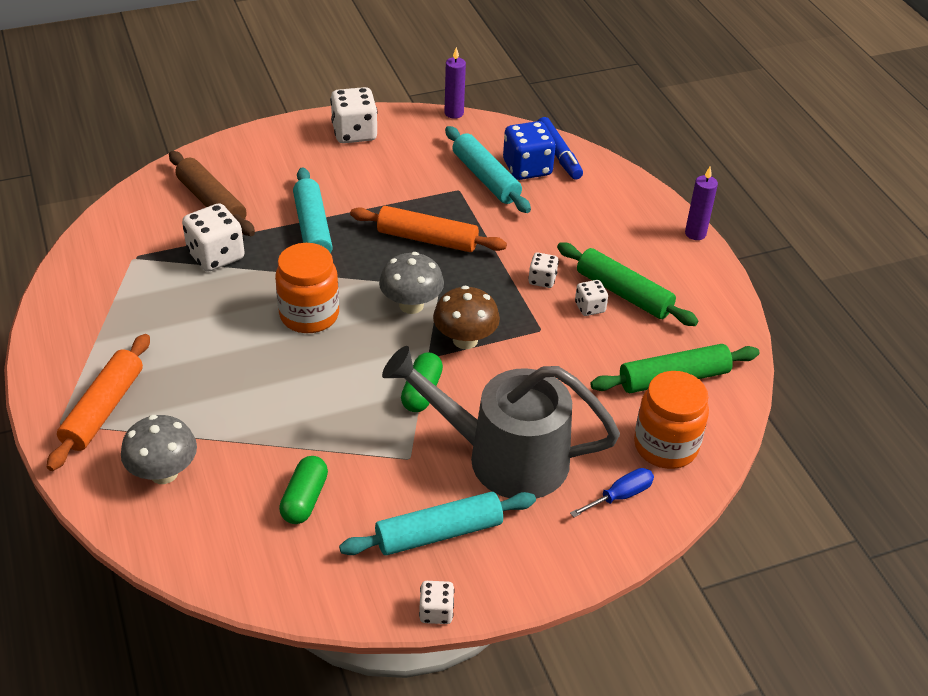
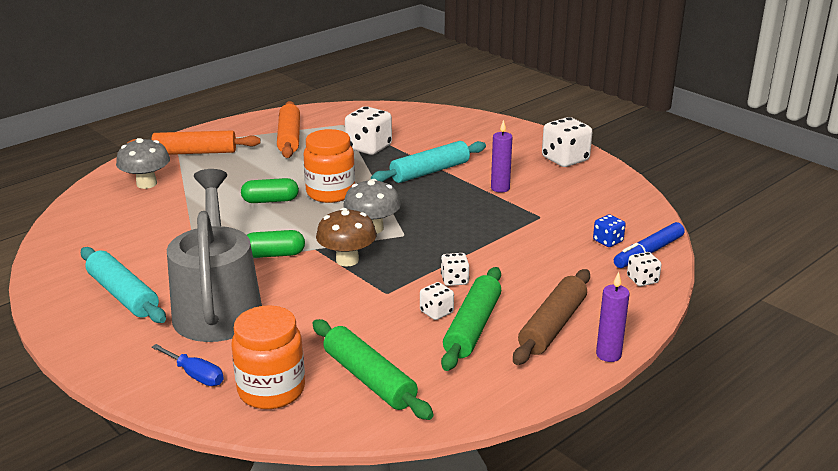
camera: 70 degrees right, 15 degrees down
brown rolling pin [169,151,255,236] -> brown rolling pin moved to [513,269,590,365]
green capsule [279,456,328,524] -> green capsule moved to [241,178,299,203]
orange rolling pin [350,206,507,252] -> orange rolling pin moved to [277,101,300,158]
white dice [419,581,455,624] -> white dice moved to [627,252,661,286]
purple candle [444,47,466,119] -> purple candle moved to [491,120,513,193]
turquoise rolling pin [445,126,531,213] -> none
blue dice [503,121,556,180] -> blue dice [593,214,626,247], size x0.54

